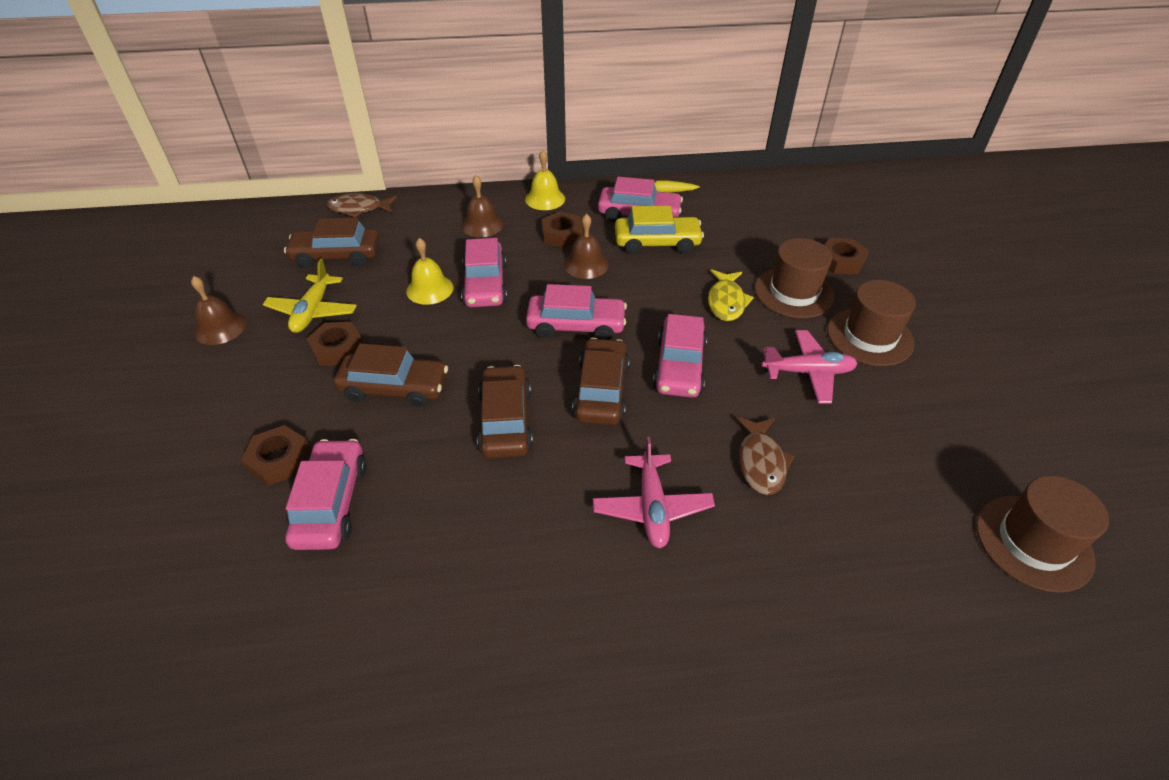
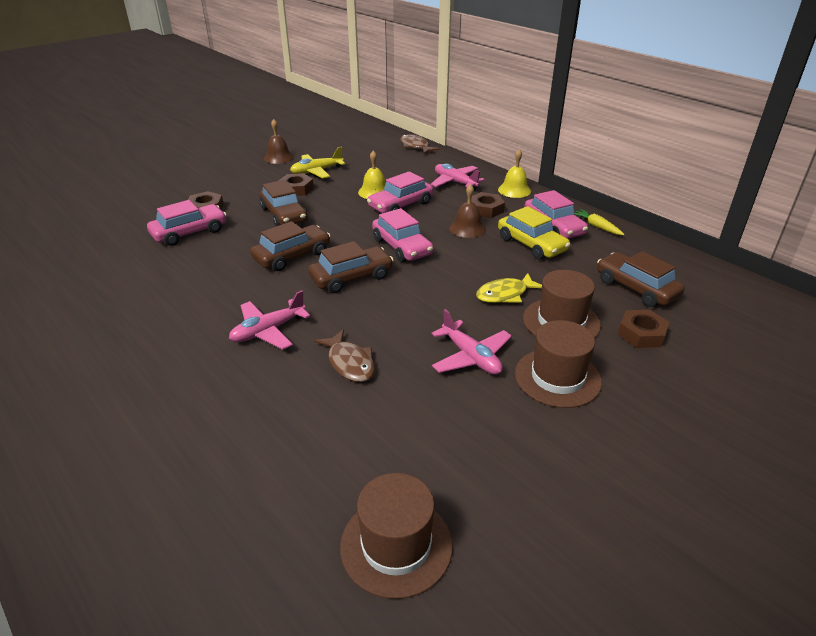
camera: 55 degrees right, 10 degrees down
brown car [284,218,380,268] -> brown car moved to [597,251,685,307]
brown bell [461,175,503,237] -> pink plane [431,163,485,190]
pink car [653,314,707,398] -> none
brown fish [736,417,795,495] -> brown fish turned 90 degrees counterclockwise [314,330,375,382]

